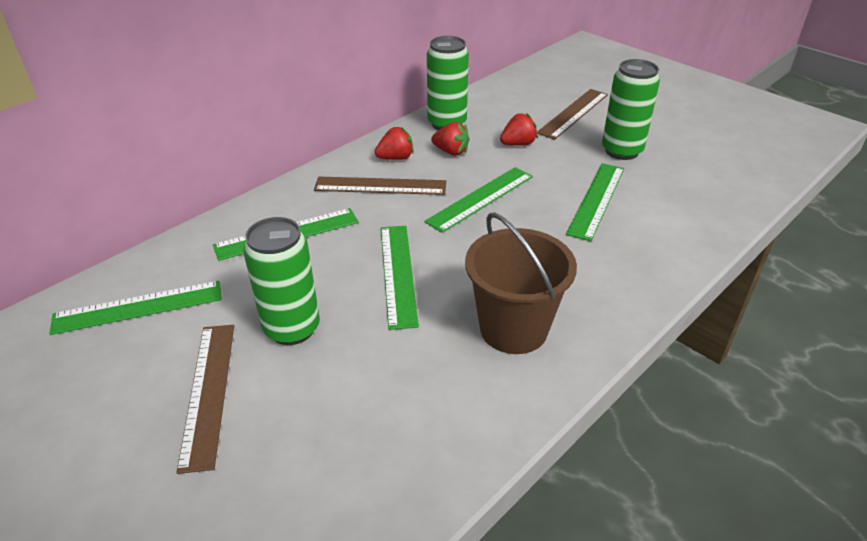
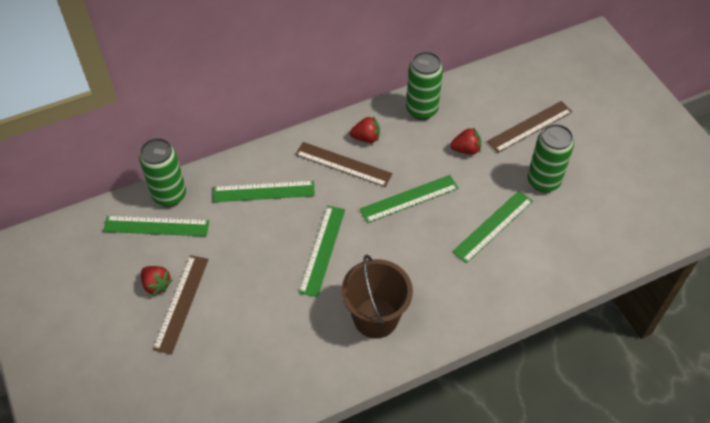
camera: 20 degrees right, 15 degrees up
green can [243,217,320,345] -> green can moved to [139,138,186,207]
red strawberry [431,122,470,155] -> red strawberry moved to [141,266,172,296]

